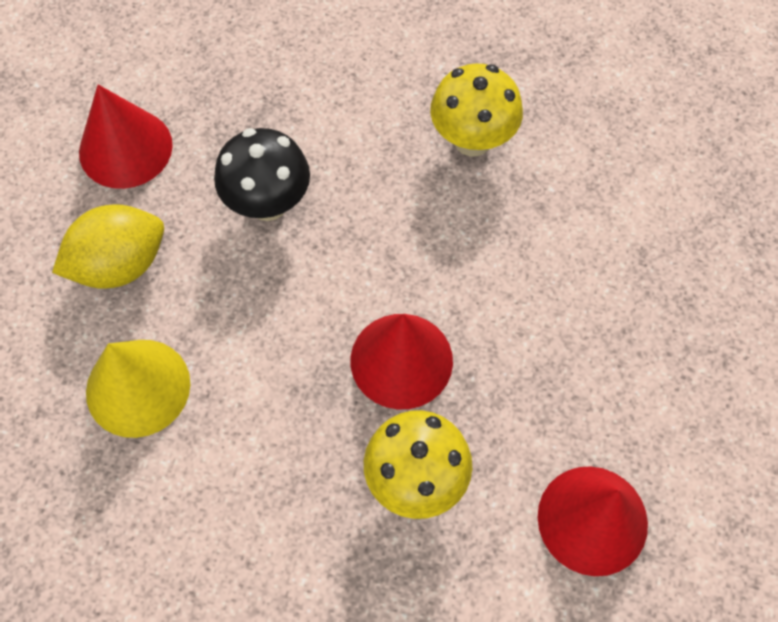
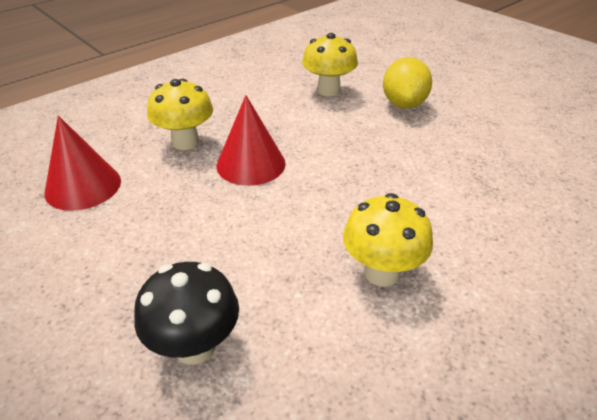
camera: 125 degrees right, 25 degrees down
red cone [79,85,173,189] -> none
yellow cone [86,340,190,438] -> yellow mushroom [302,33,358,96]
black mushroom [214,128,310,221] -> black mushroom moved to [134,262,239,365]

